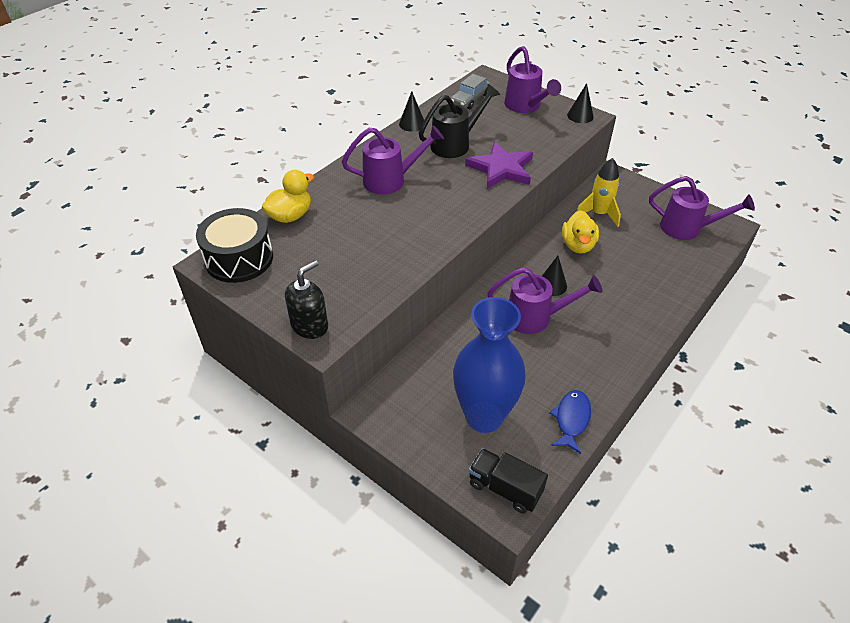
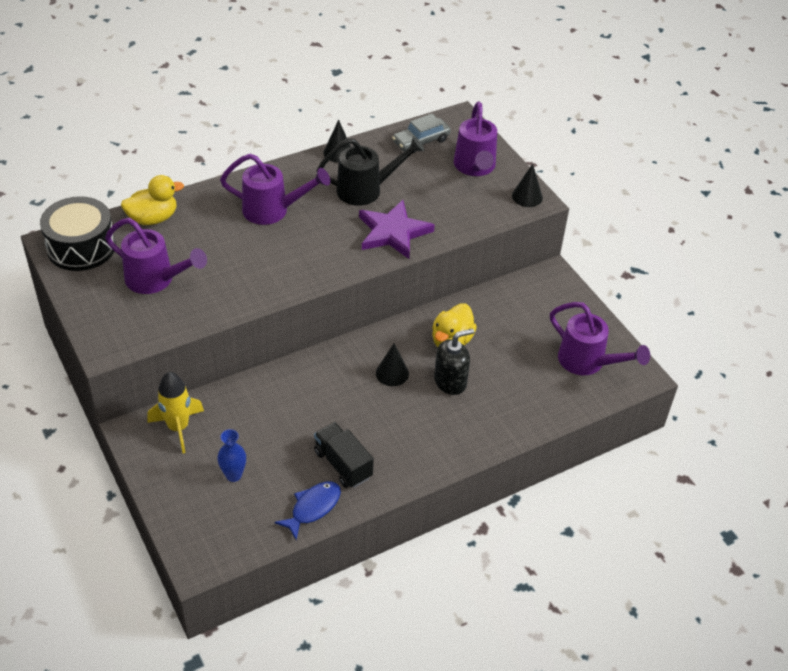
camera: 20 degrees right, 0 degrees up
black soap dispenser [285,260,328,339] -> black soap dispenser moved to [434,328,474,395]
blue vase [453,297,526,433] -> blue vase [217,429,246,482], size x0.41
black truck [469,448,548,514] -> black truck moved to [314,422,374,488]
purple watering can [487,267,602,334] -> purple watering can moved to [105,218,207,294]
yellow rocket [577,158,621,227] -> yellow rocket moved to [147,372,204,453]

